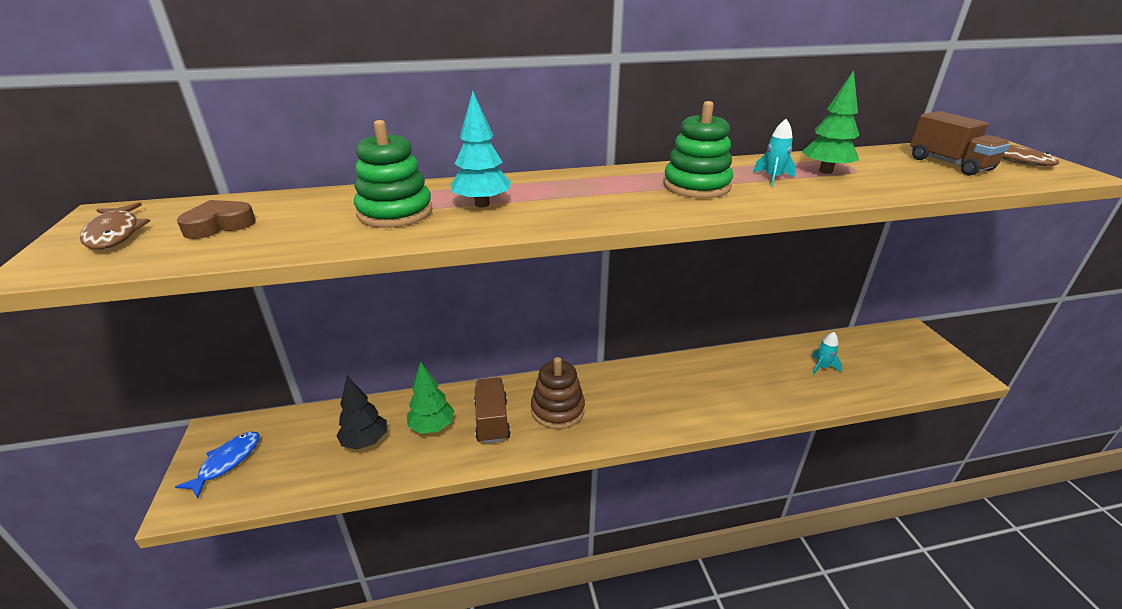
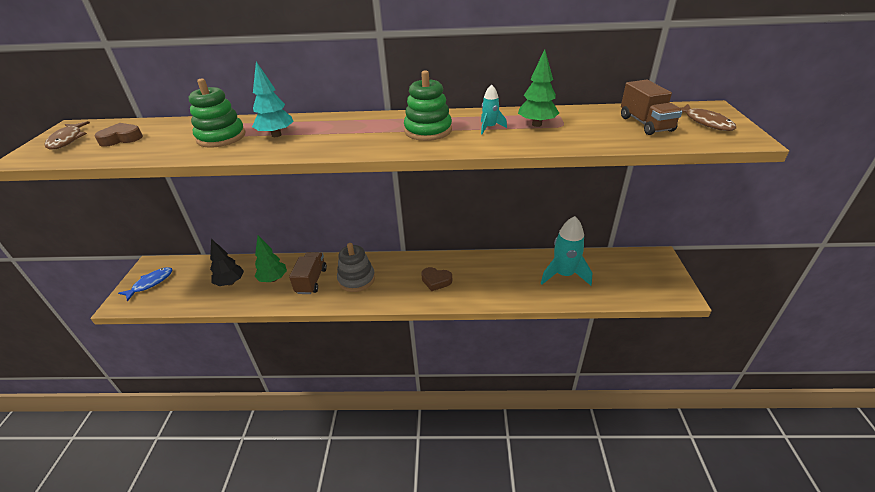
camera: 15 degrees right, 5 degrees up
brown stacking toy [531,357,585,429] -> grey stacking toy [337,243,375,292]
turquoise rocket [812,332,842,375] -> turquoise rocket [541,216,592,285], size x2.08
none -> brown heart [421,267,452,291]

